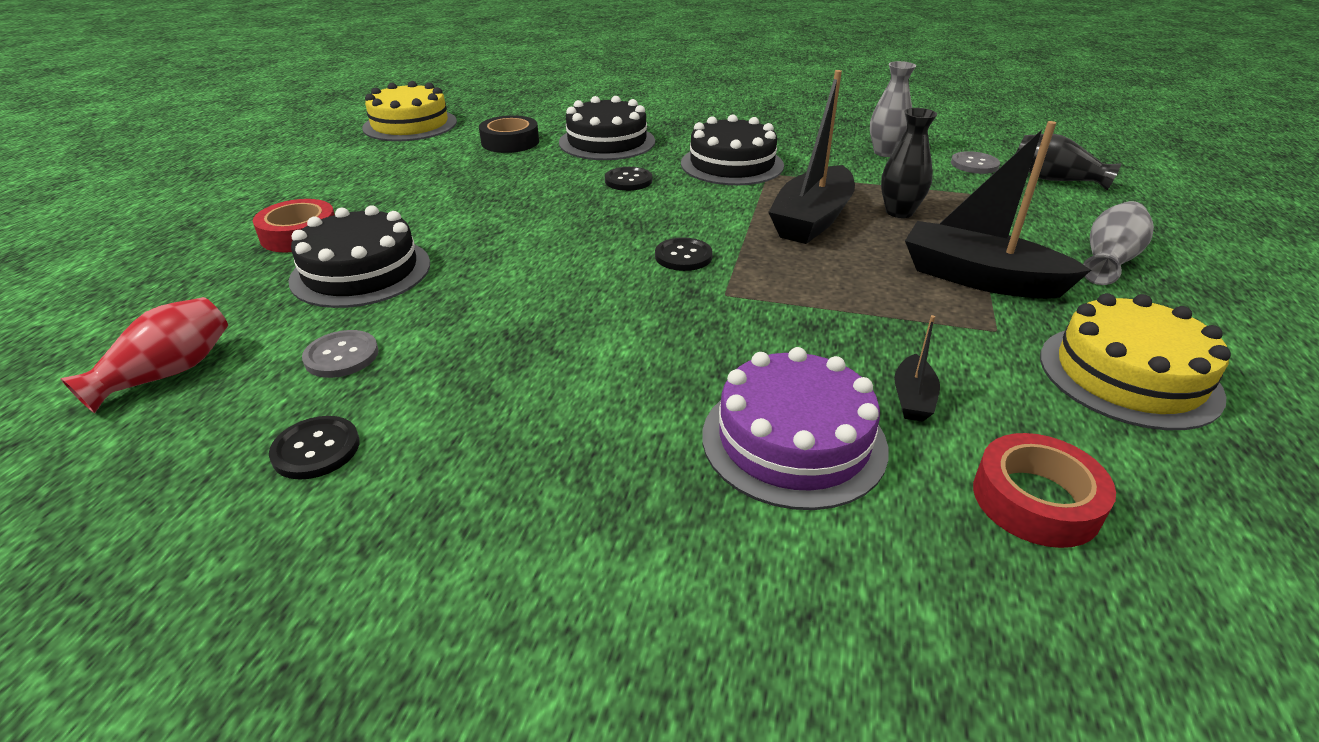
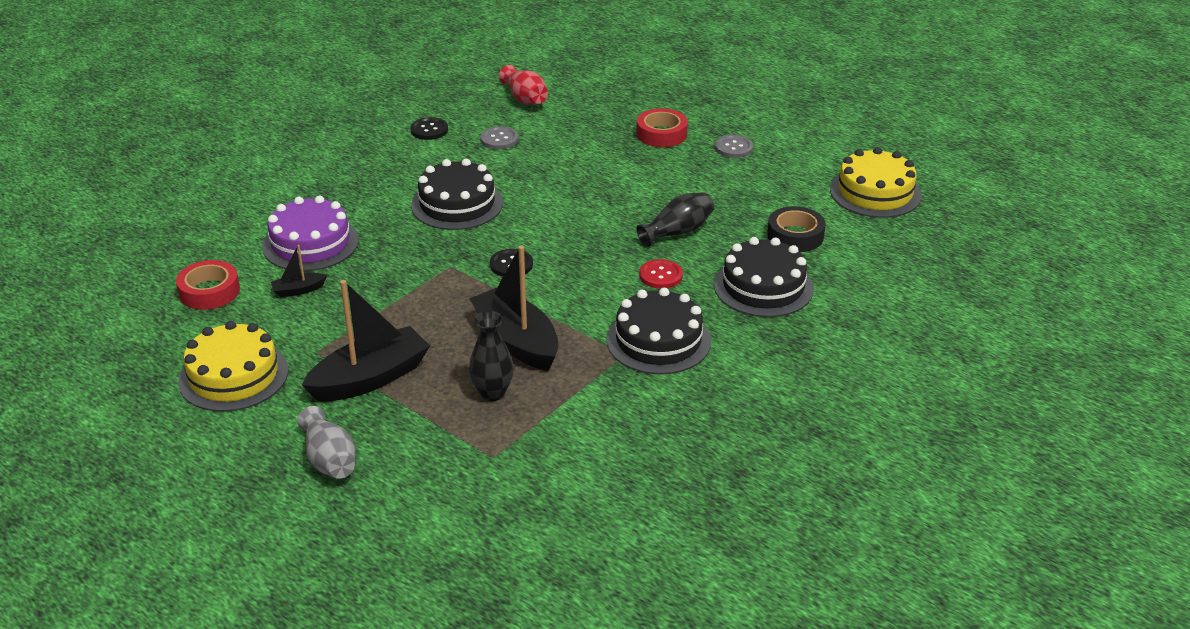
camera: 115 degrees right, 0 degrees up
black cake [288,205,430,308] -> black cake moved to [411,159,503,230]
black button [605,167,652,191] -> red button [639,259,683,289]
grey vase [870,61,916,157] -> none
black boat [894,315,940,422] -> black boat turned 60 degrees counterclockwise [271,245,327,298]
grey button [951,151,1000,174] -> grey button moved to [715,135,753,158]
black vase [1016,134,1122,191] -> black vase moved to [636,192,714,247]

